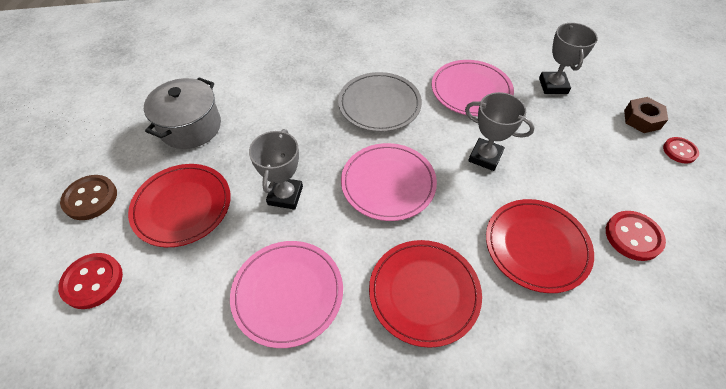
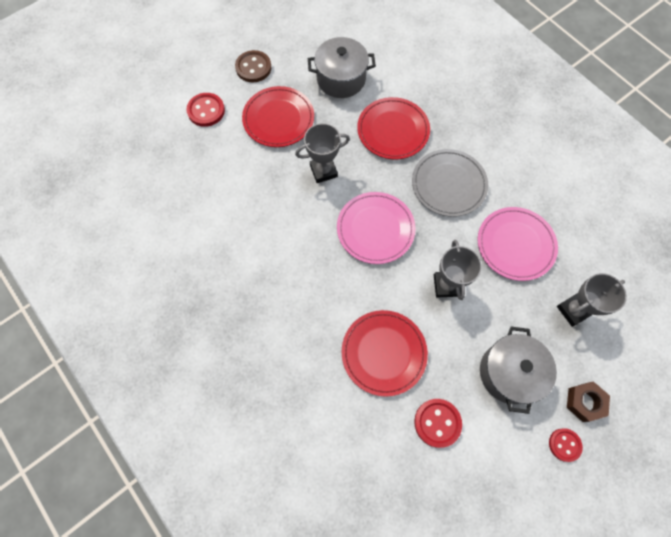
camera: 60 degrees right, 15 degrees up
pink plate [230,241,343,348] -> none
red plate [369,240,482,348] -> red plate moved to [357,97,430,159]
none -> grey pot [480,327,557,414]

